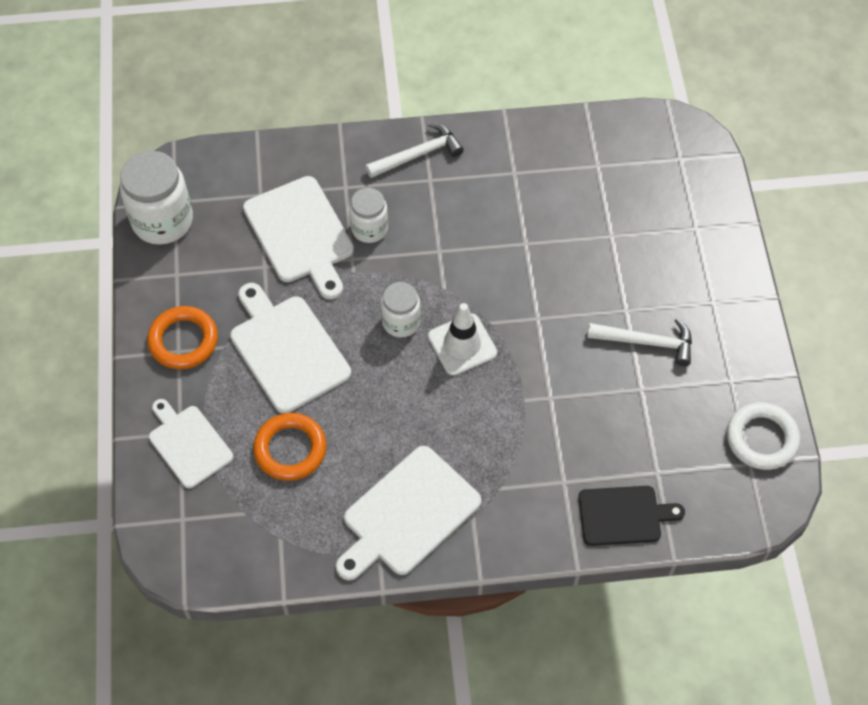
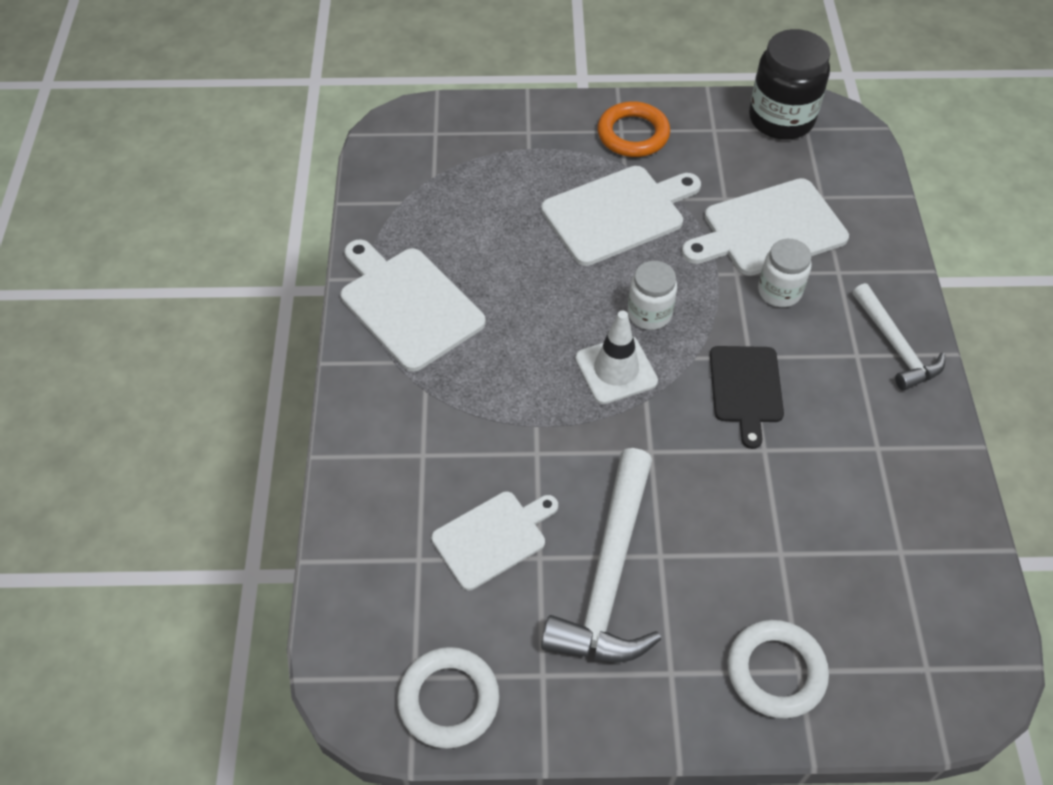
camera: 95 degrees right, 5 degrees down
white jar [120,151,193,245] -> black jar [749,29,830,140]
white cutting board [149,399,233,489] -> white cutting board moved to [431,491,558,590]
orange ring [253,413,327,481] -> none
black cutting board [578,486,685,546] -> black cutting board moved to [710,346,784,449]
white hammer [587,318,692,366] -> white hammer [541,448,661,662], size x1.63
none -> white ring [728,620,829,718]

